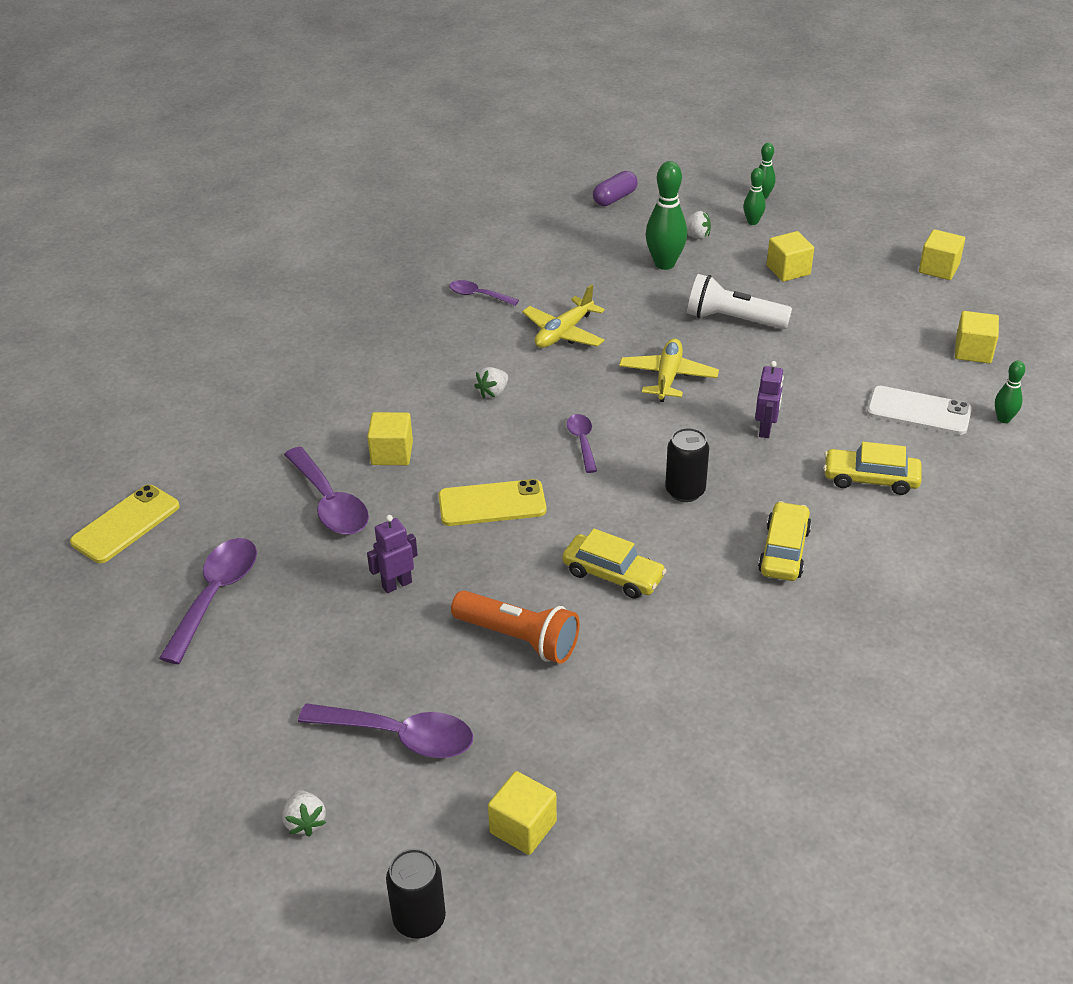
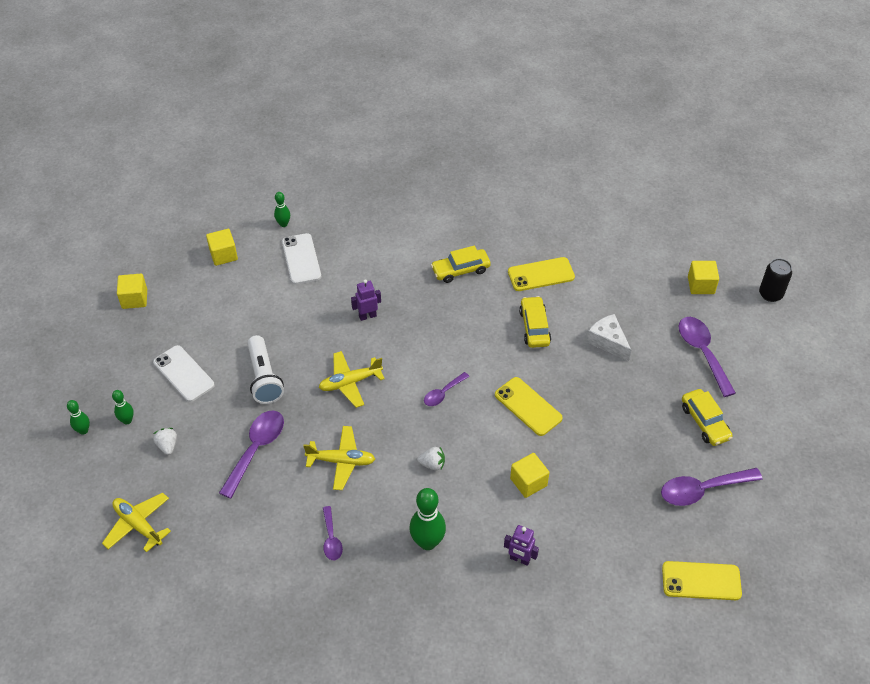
camera: 125 degrees left, 10 degrees up
white strawberry [282,790,326,837] -> none
purple spoon [284,447,369,535] -> purple spoon moved to [219,410,284,499]
purple robot [367,515,418,593] -> purple robot moved to [504,525,539,566]
orange flashlight [451,590,580,664] -> white cheese [586,314,631,361]
purple capsule [593,171,638,206] -> yellow plane [102,493,171,552]
green bowling pin [645,161,687,270] -> green bowling pin moved to [409,488,446,550]
black can [665,428,709,502] -> none
yellow cube [767,231,814,282] -> white phone [153,345,215,402]
yellow car [823,442,922,495] -> yellow car moved to [682,389,733,446]
none -> yellow phone [508,257,575,291]

